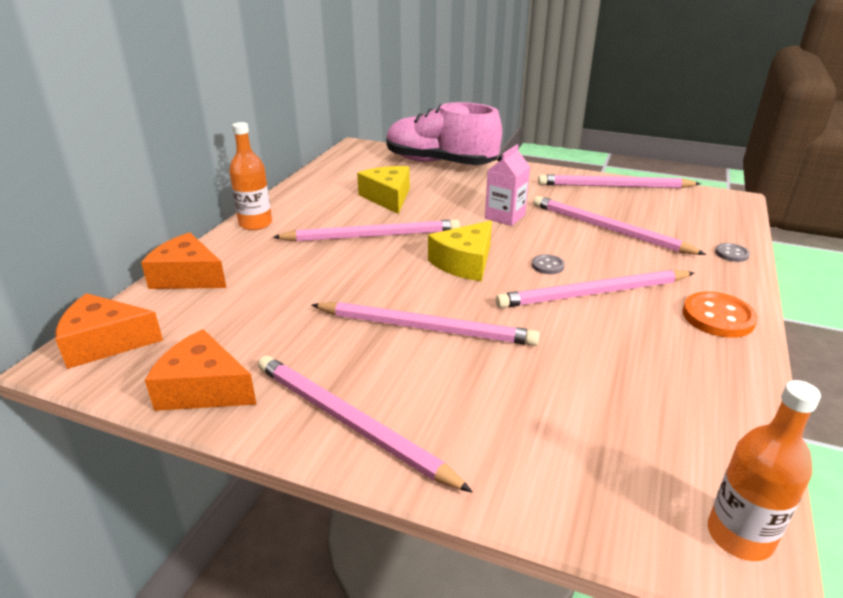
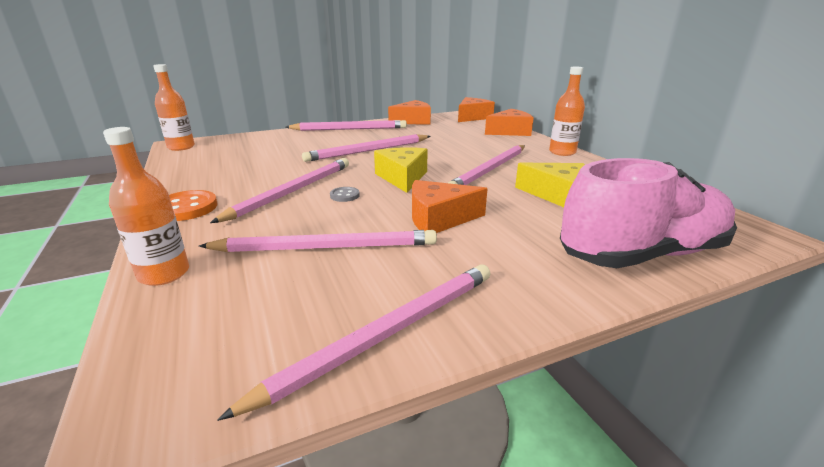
camera: 135 degrees right, 5 degrees down
pink carton [485,144,530,226] -> orange cheese [412,180,488,233]
grey button [715,243,750,262] -> orange bottle [103,127,189,286]

